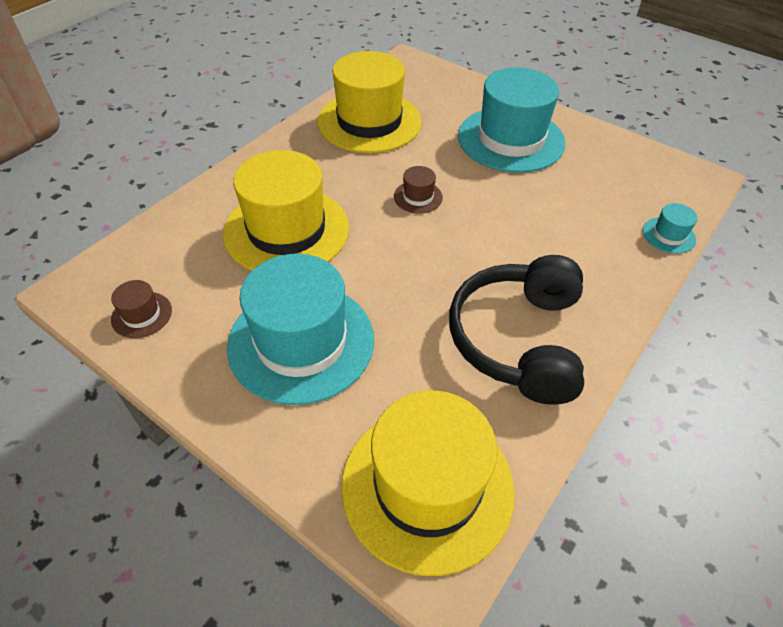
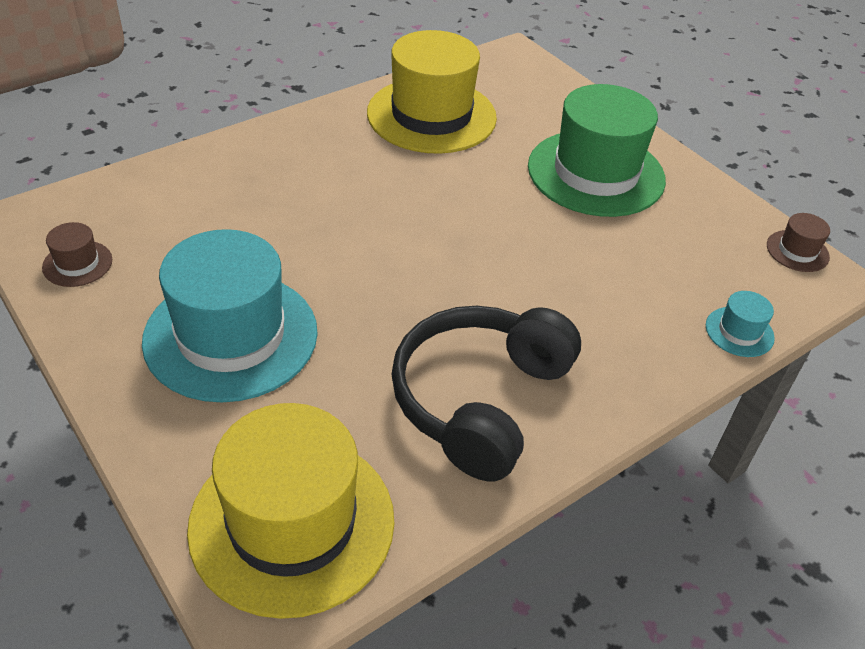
camera: 15 degrees right, 5 degrees down
yellow hat [223,150,349,271] -> none
brown hat [394,166,443,213] -> brown hat moved to [767,213,830,272]
turquoise hat [458,67,566,173] -> green hat [528,84,666,217]

